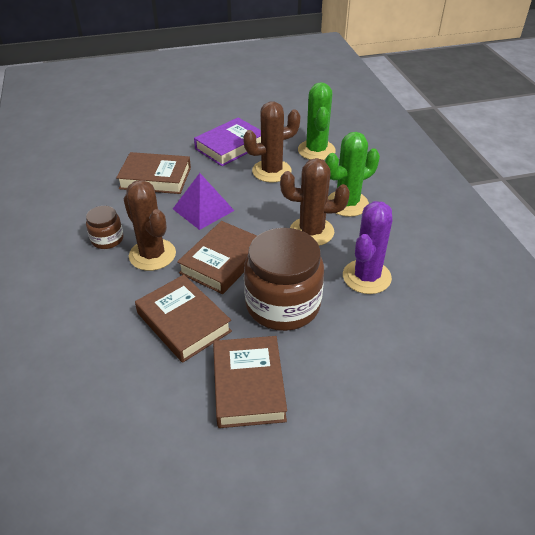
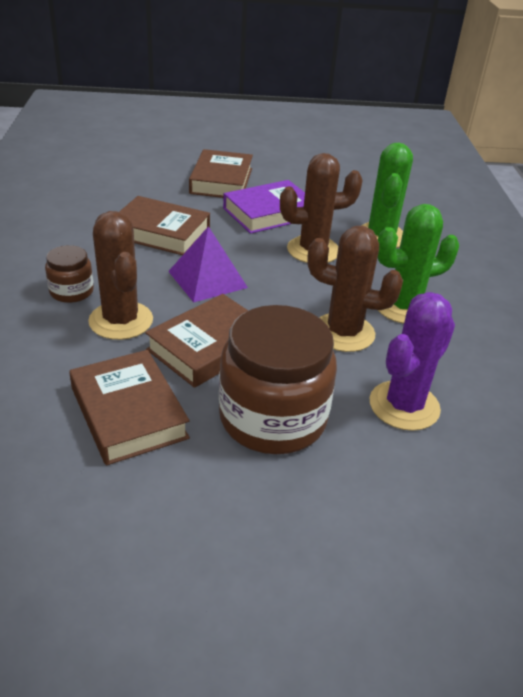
camera: 10 degrees right, 5 degrees down
brown book [213,336,287,428] -> brown book moved to [189,149,253,198]

